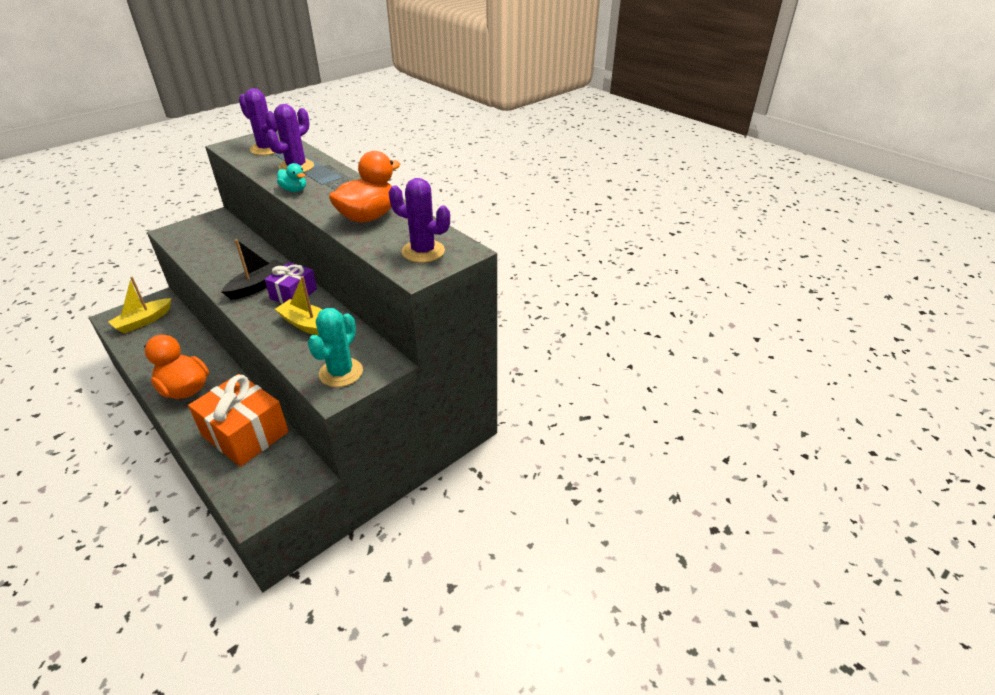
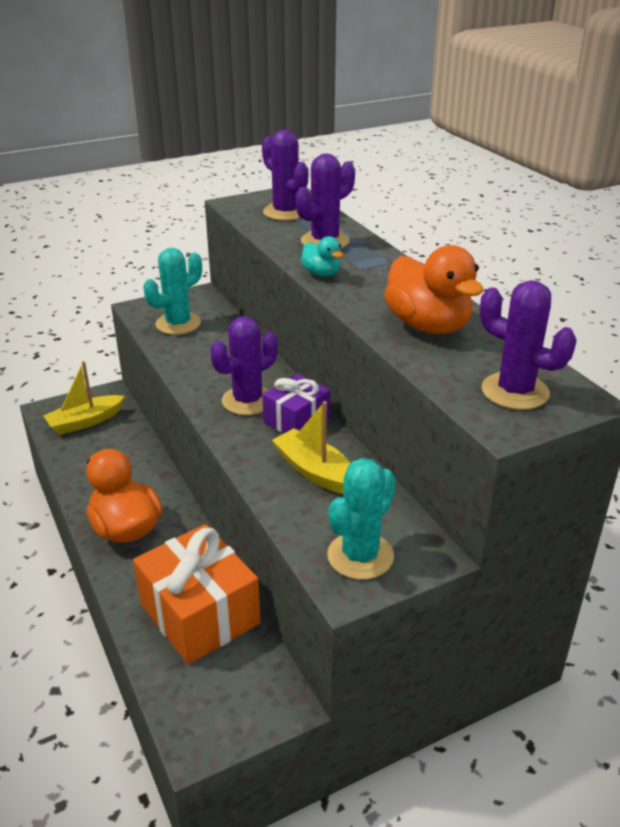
camera: 15 degrees right, 5 degrees down
black boat [221,239,284,300] -> purple cactus [211,316,278,415]
orange duck [329,151,400,222] -> orange duck turned 90 degrees clockwise [384,245,483,334]
none -> turquoise cactus [143,248,202,335]

